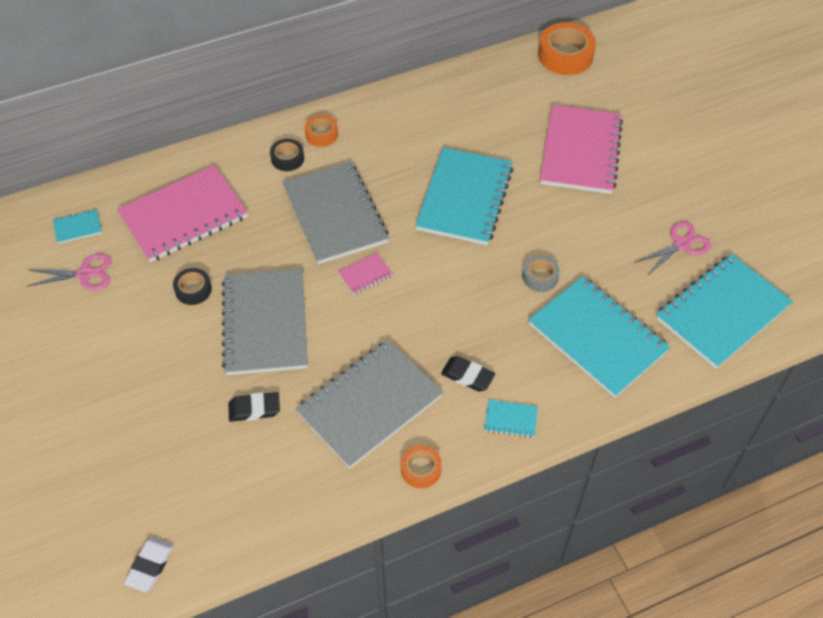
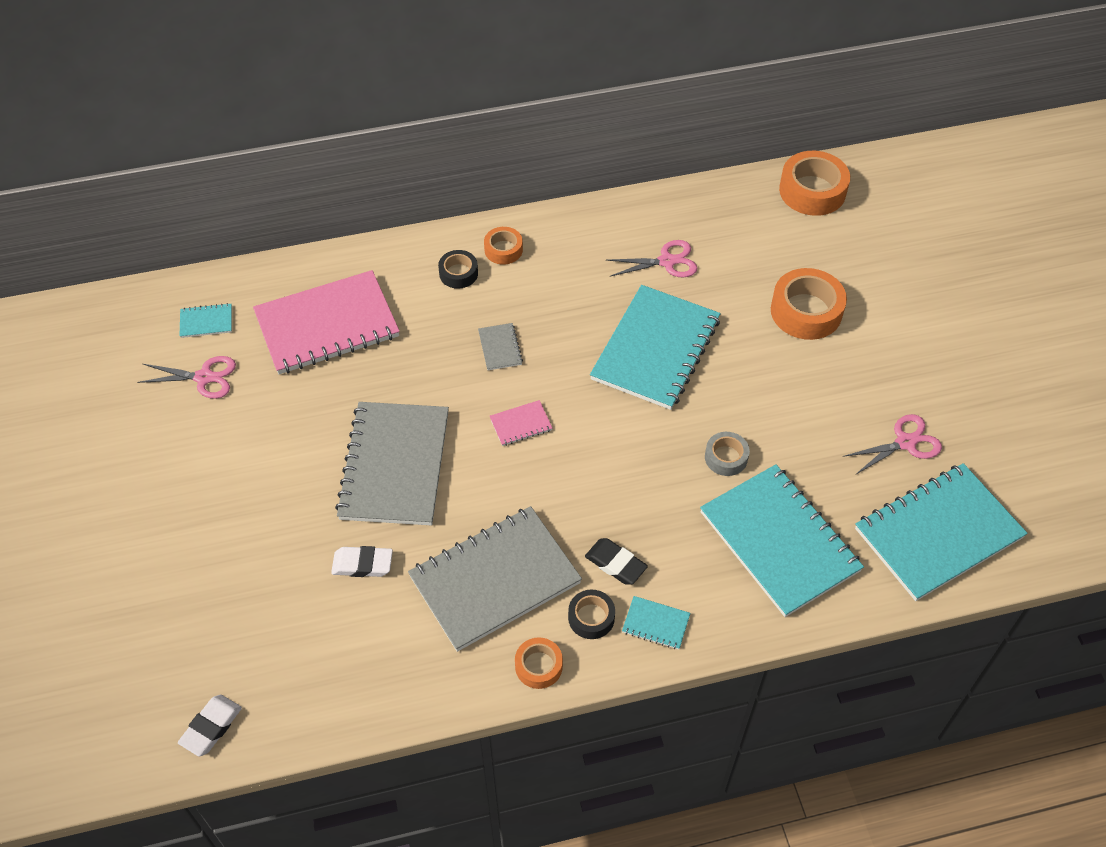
camera: 10 degrees right, 0 degrees up
black tape [173,268,212,305] -> black tape moved to [568,590,615,639]
black eraser [228,392,280,422] -> white eraser [331,546,393,577]
grey notebook [282,161,389,264] -> grey notebook [478,323,523,370], size x0.41
pink notebook [540,105,623,194] -> orange tape [771,268,847,340]
none -> pink scissors [607,240,698,277]

